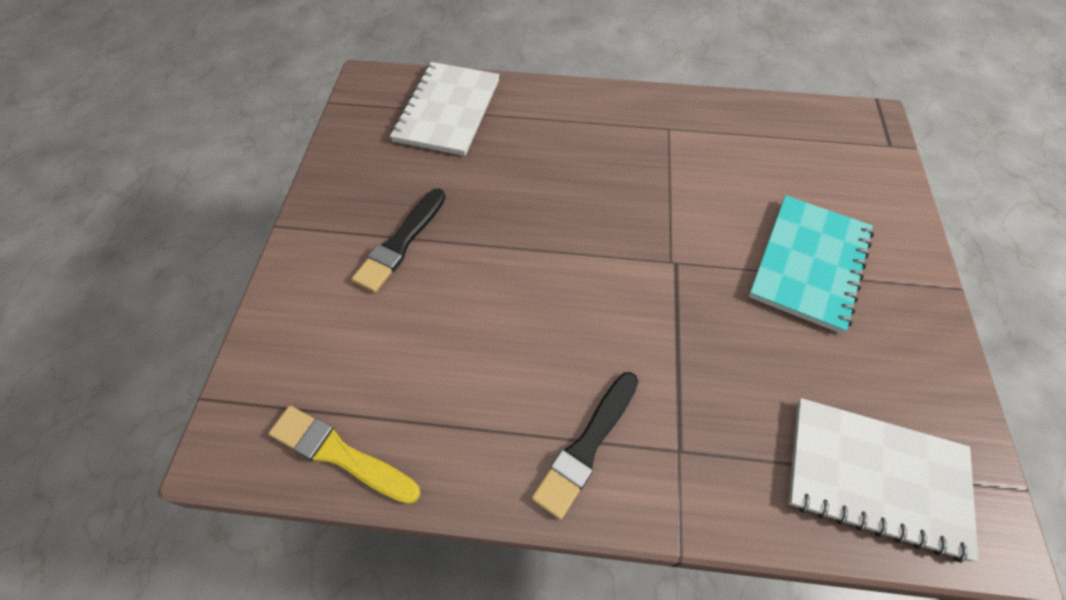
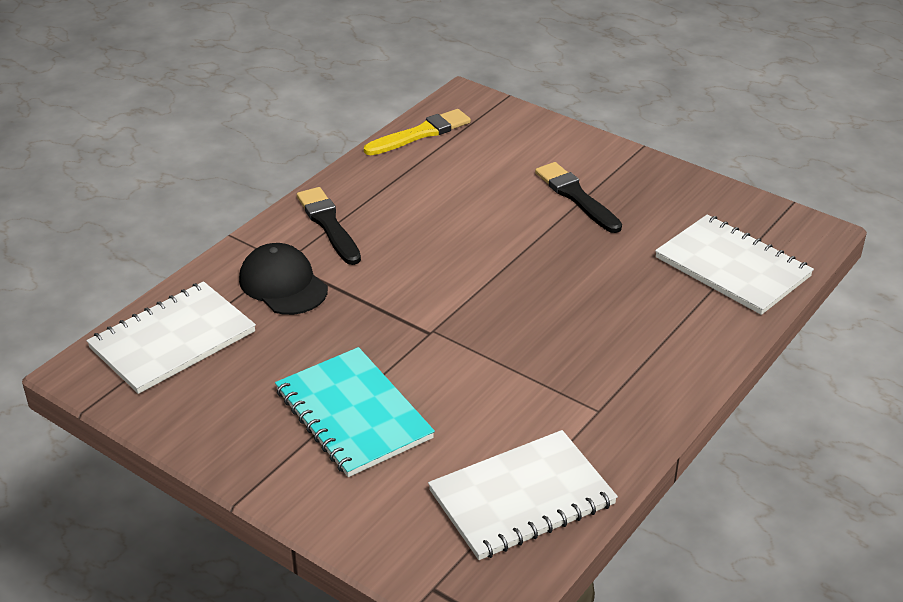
camera: 120 degrees right, 20 degrees down
none -> black cap [239,243,328,315]
none -> white notebook [428,430,618,560]

